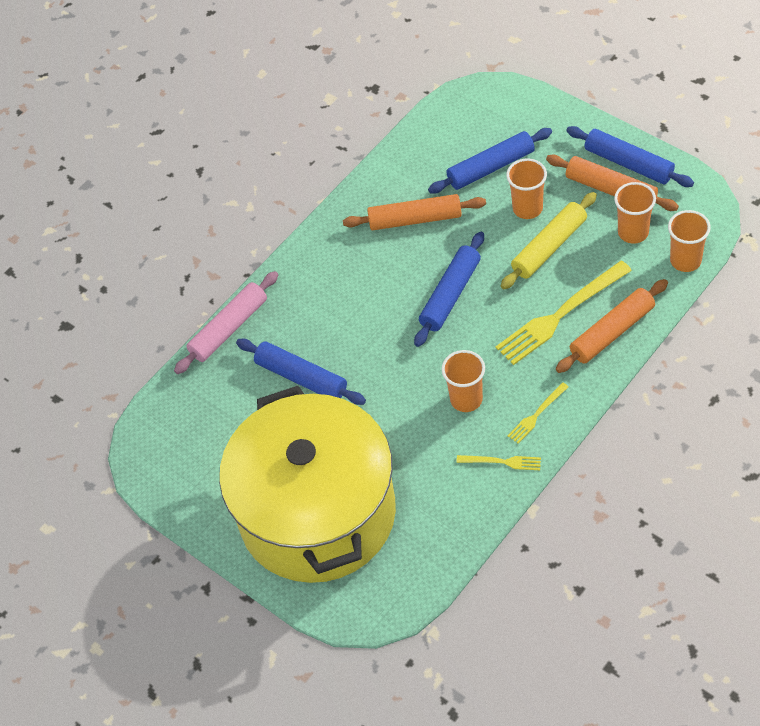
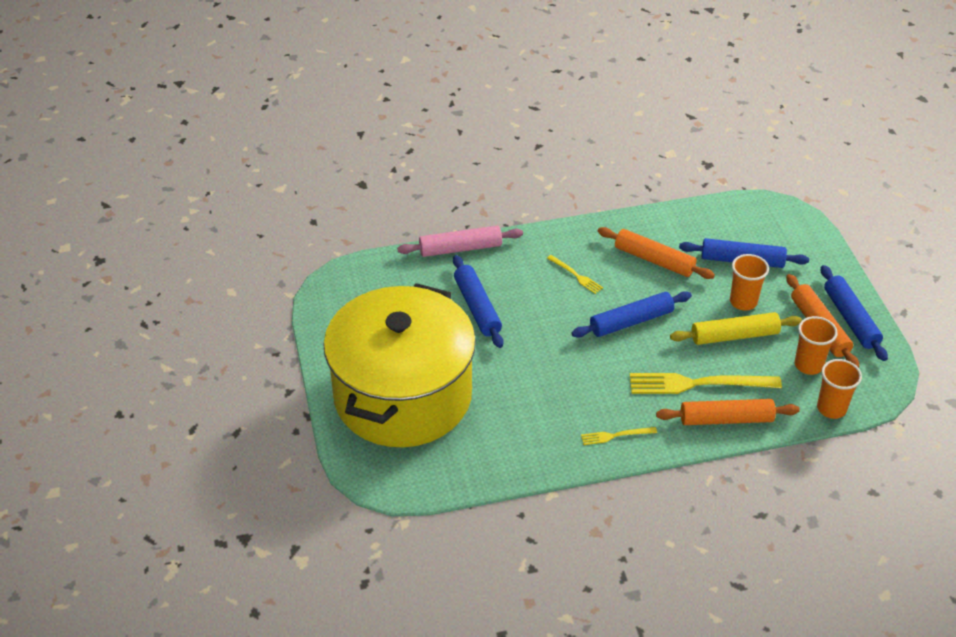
camera: 30 degrees right, 10 degrees down
orange cup [441,350,485,412] -> none
yellow fork [456,455,541,470] -> yellow fork moved to [547,255,603,294]

